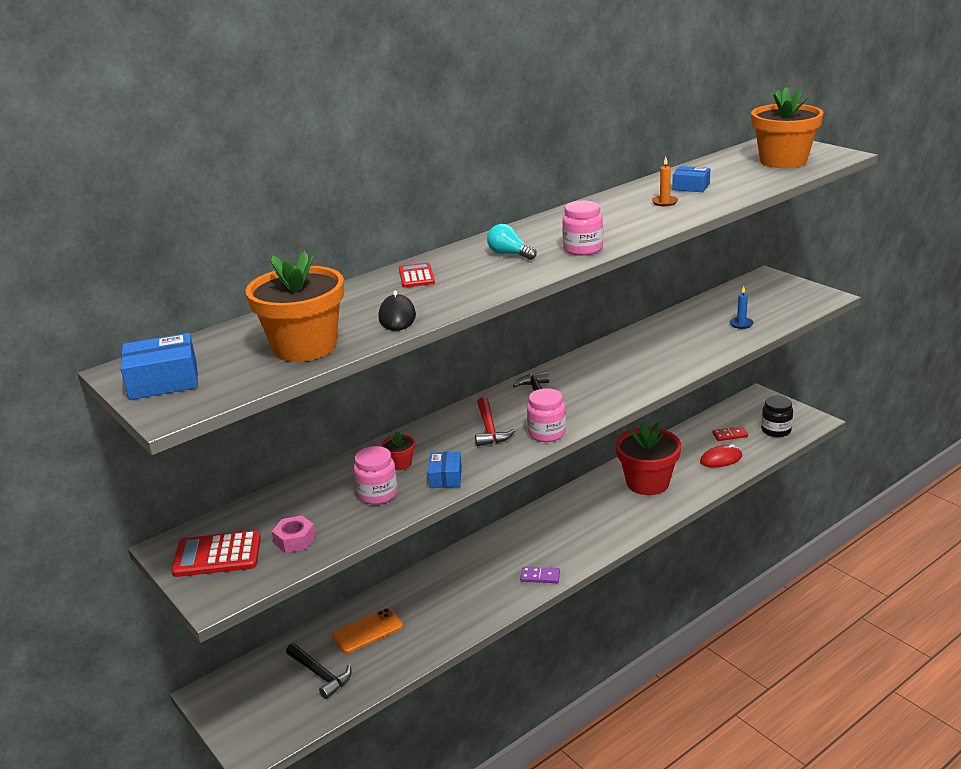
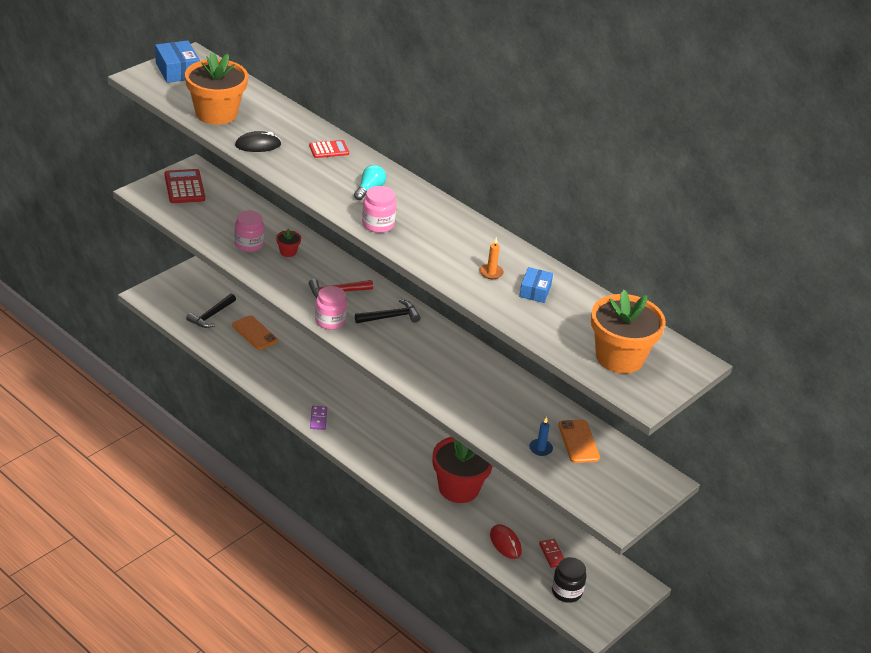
camera: 75 degrees right, 10 degrees up
pink nut [272,516,316,553] -> none
blue box [428,451,462,488] -> none
none -> orange phone [558,420,600,463]

